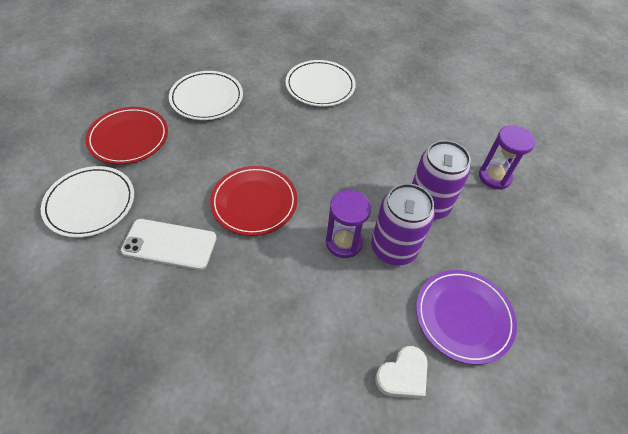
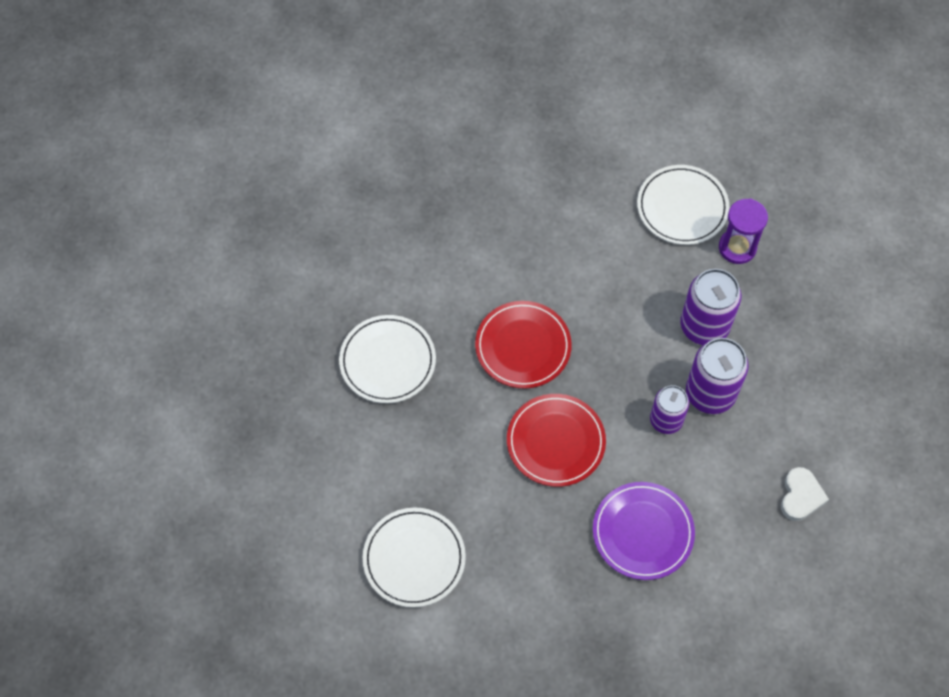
camera: 35 degrees left, 10 degrees up
red plate [85,107,168,164] -> red plate moved to [475,301,572,389]
white phone [121,219,217,270] -> none
white plate [285,60,356,107] -> white plate moved to [637,165,729,245]
purple hourglass [326,190,371,258] -> purple can [650,385,689,434]
purple plate [416,270,517,365] -> purple plate moved to [593,482,695,580]

